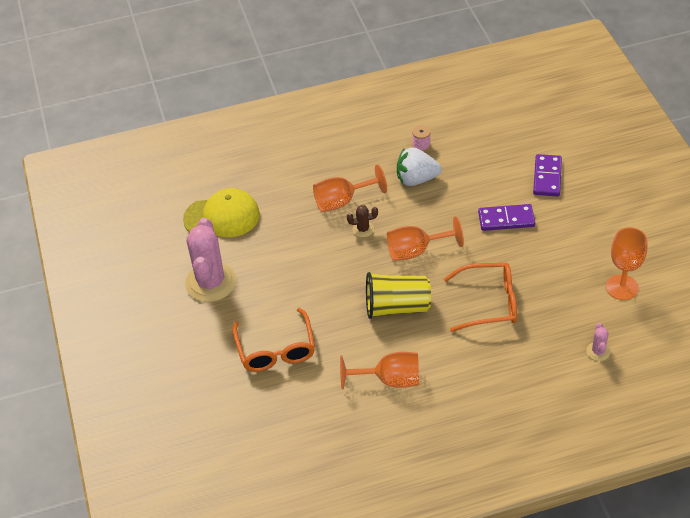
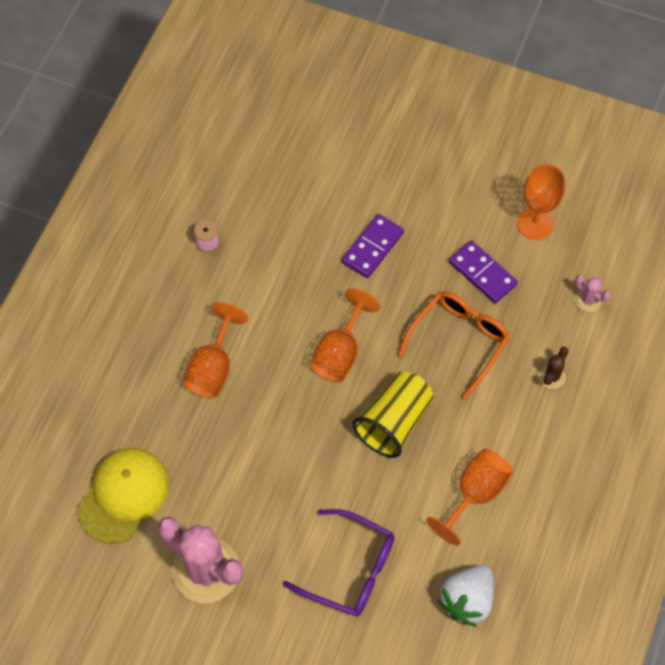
camera: 55 degrees left, 15 degrees up
orange glasses [233,308,315,372] -> purple glasses [283,509,394,617]
brown cactus [347,205,378,237] -> brown cactus moved to [539,347,569,389]
white strawberry [397,147,442,186] -> white strawberry moved to [437,565,494,627]
purple domino [533,154,562,196] -> purple domino moved to [449,240,518,303]

